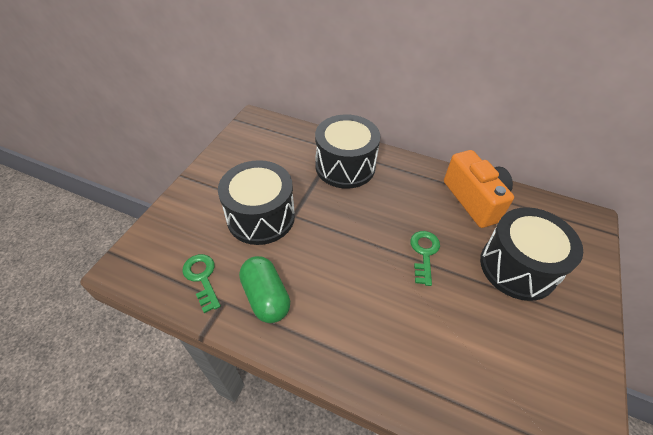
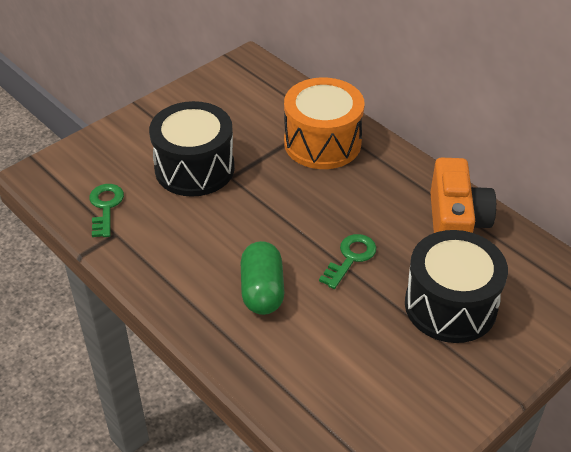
camera: 25 degrees right, 5 degrees down
green capsule [239,256,290,323] -> green capsule moved to [241,241,284,315]
black drum [315,114,380,189] -> orange drum [284,77,365,169]

